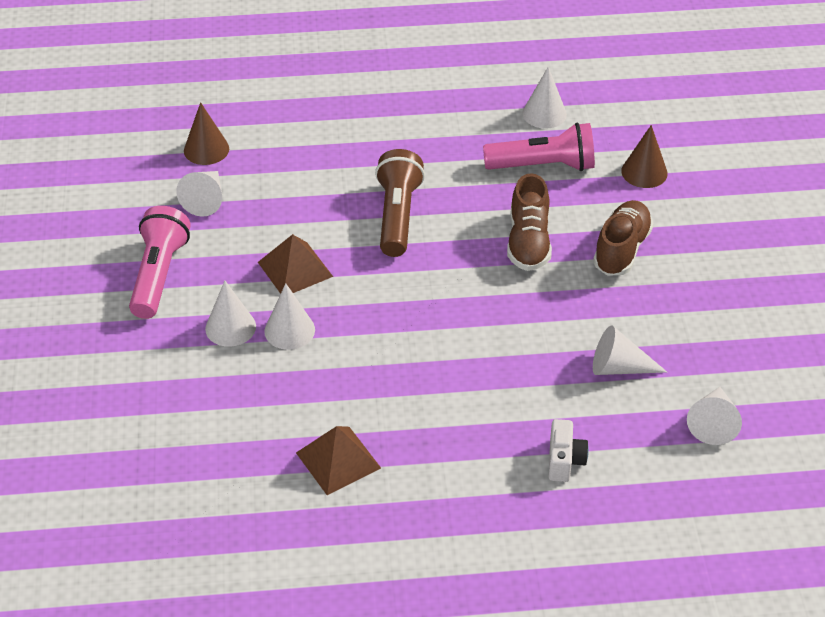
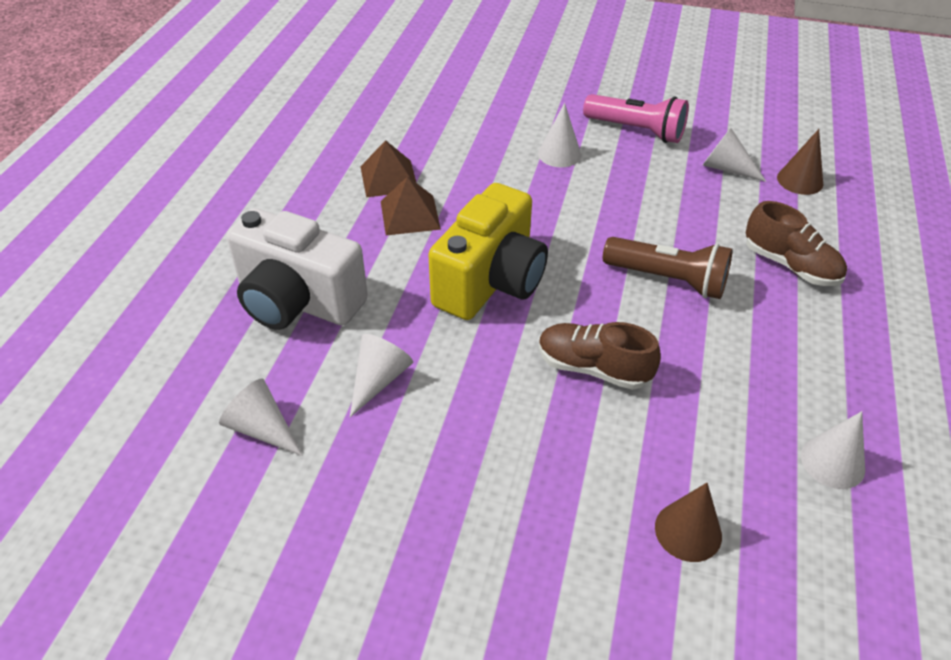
camera: 110 degrees right, 0 degrees up
brown pyramid [258,234,333,294] -> brown pyramid moved to [381,176,441,235]
white cone [264,283,315,350] -> none
pink flashlight [483,123,595,171] -> none
white camera [548,419,589,482] -> white camera [226,208,368,330], size x2.41
brown shoe [593,200,654,276] -> brown shoe moved to [746,201,847,286]
none -> yellow camera [428,183,548,320]

